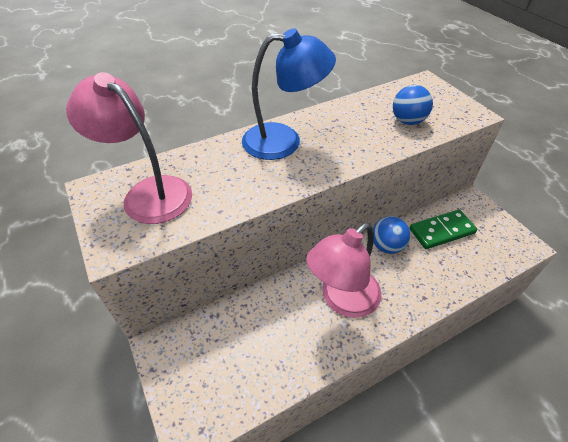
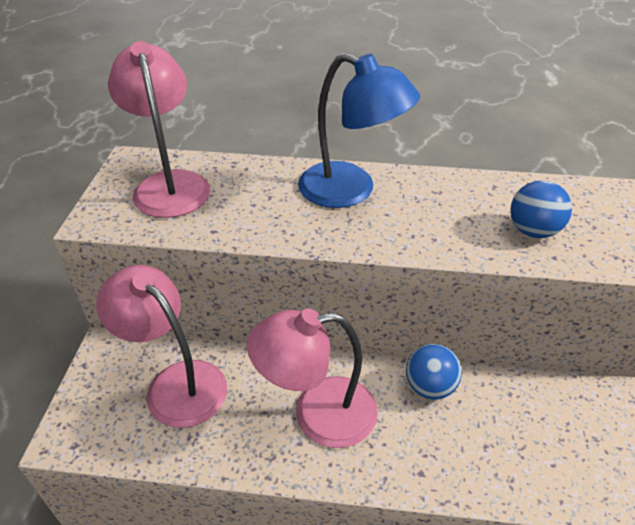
camera: 35 degrees right, 5 degrees down
green domino [410,210,477,249] -> none
none -> pink lamp [96,265,227,428]

